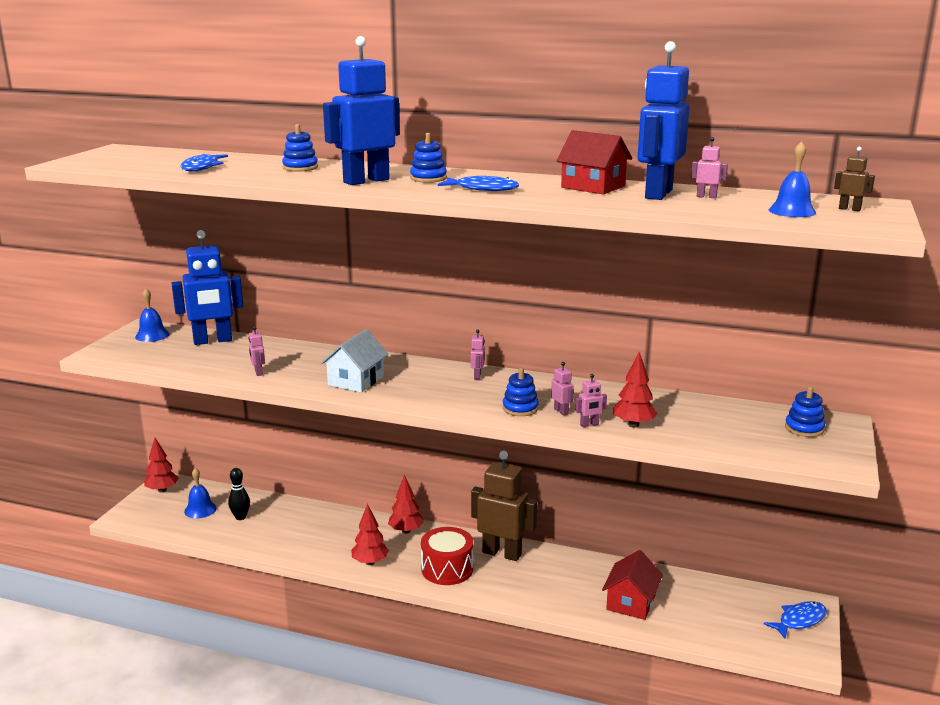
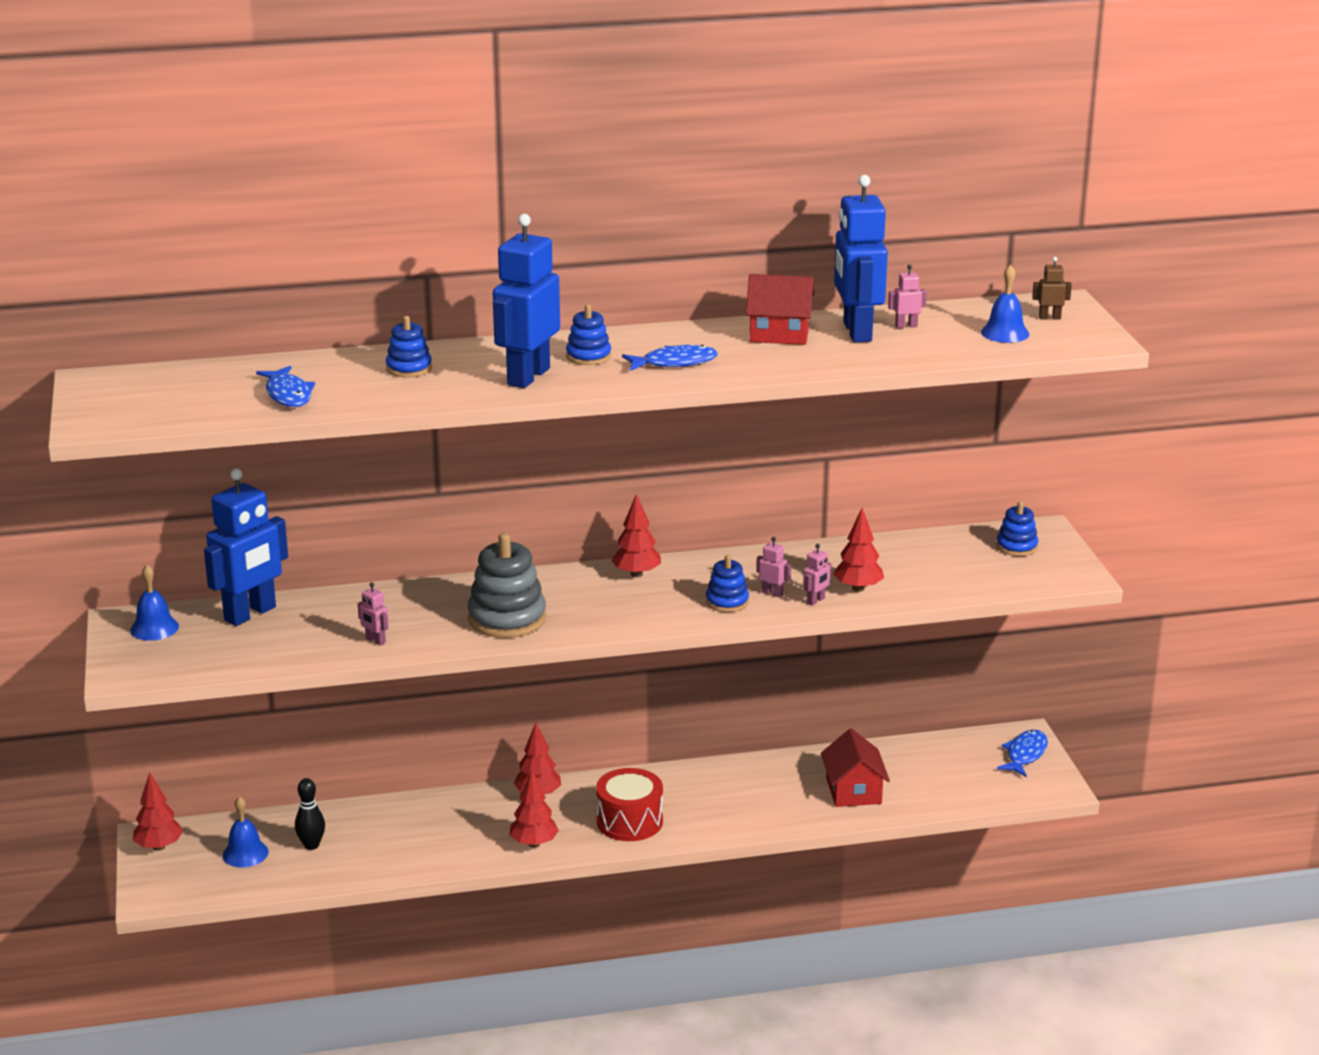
camera: 30 degrees left, 5 degrees up
white house [321,329,389,393] -> grey stacking toy [468,533,546,638]
pink robot [471,329,485,379] -> red tree [611,494,661,577]
brown robot [471,451,537,561] -> none

